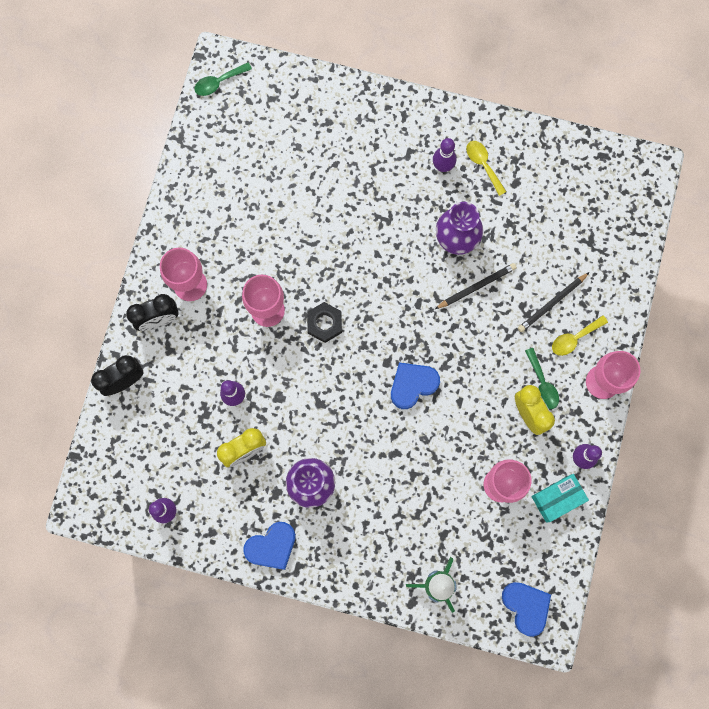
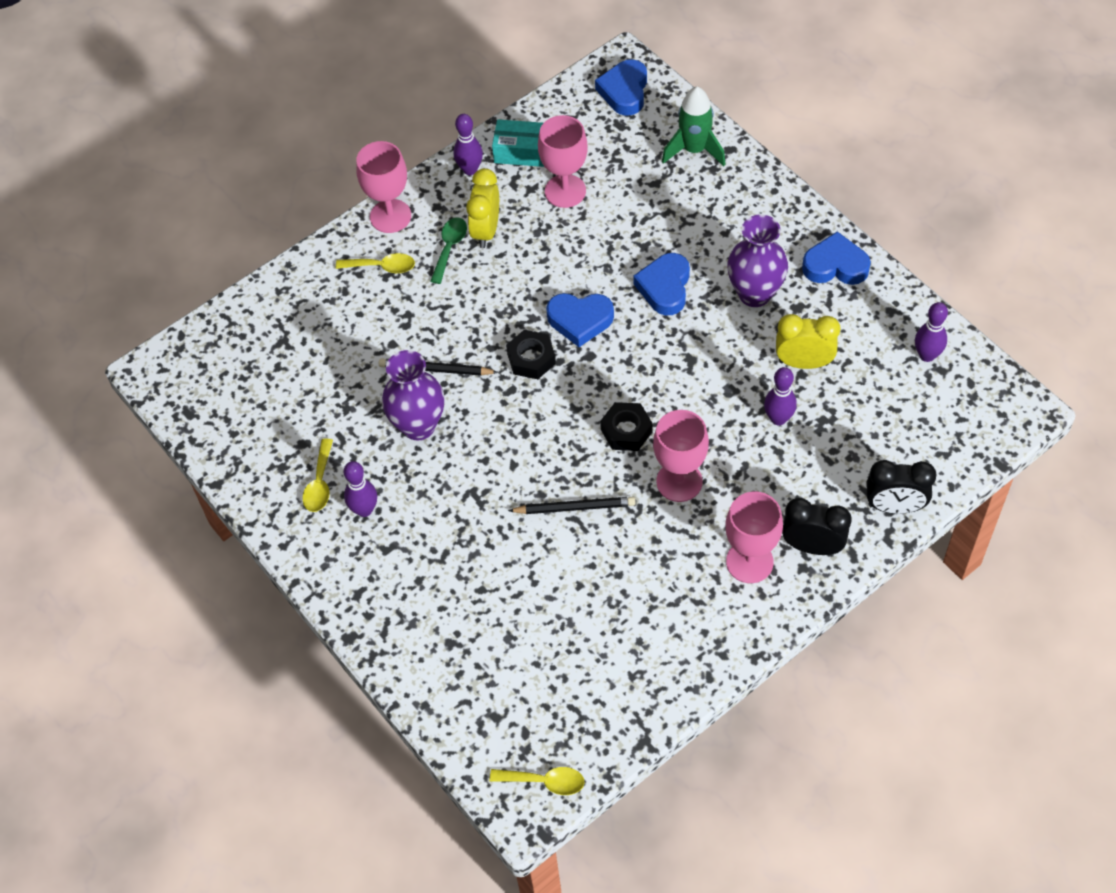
camera: 140 degrees left, 20 degrees down
green spoon [194,62,252,96] -> yellow spoon [490,767,584,795]
black pencil [518,272,589,332] -> black pencil moved to [508,497,636,514]
none -> black nut [506,330,556,379]
none -> blue heart [633,253,690,315]

